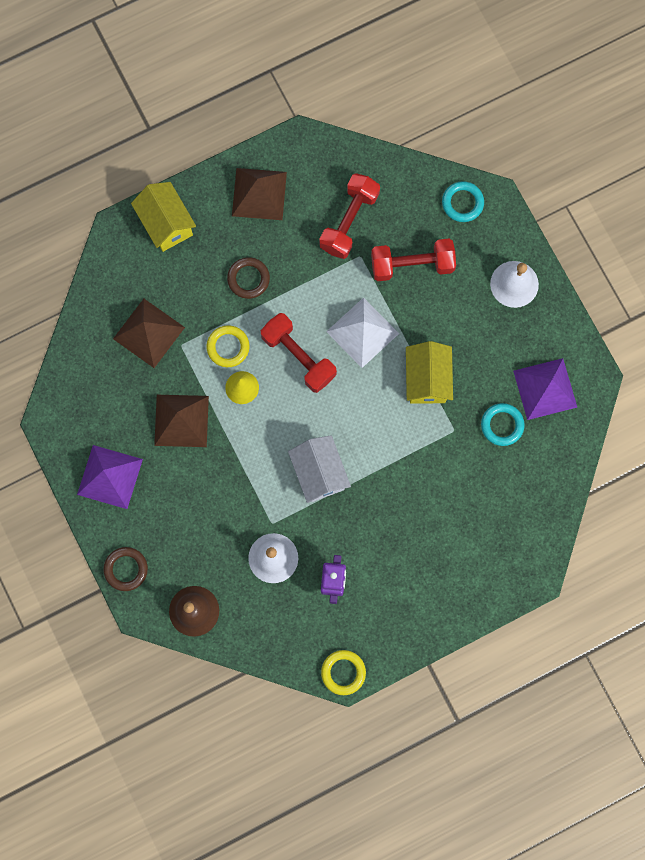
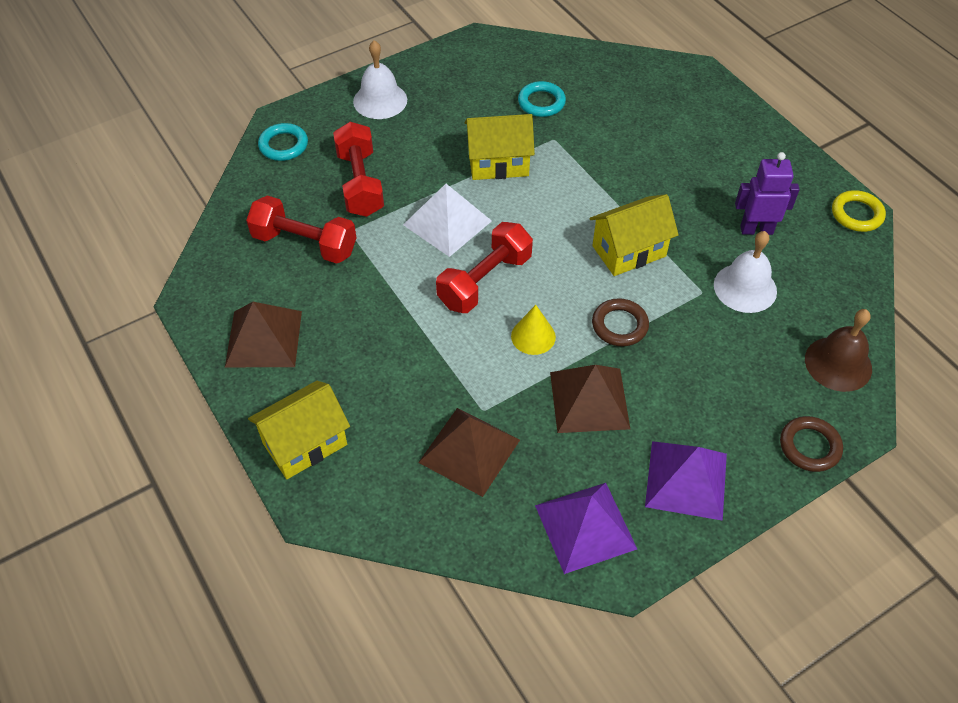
camera: 95 degrees left, 25 degrees down
yellow ring [206,325,250,367] -> none
brown ring [227,257,270,299] -> brown ring moved to [592,298,649,346]
white house [288,435,351,503] -> yellow house [590,194,679,276]
purple pyramid [513,358,577,420] -> purple pyramid moved to [535,483,637,574]

